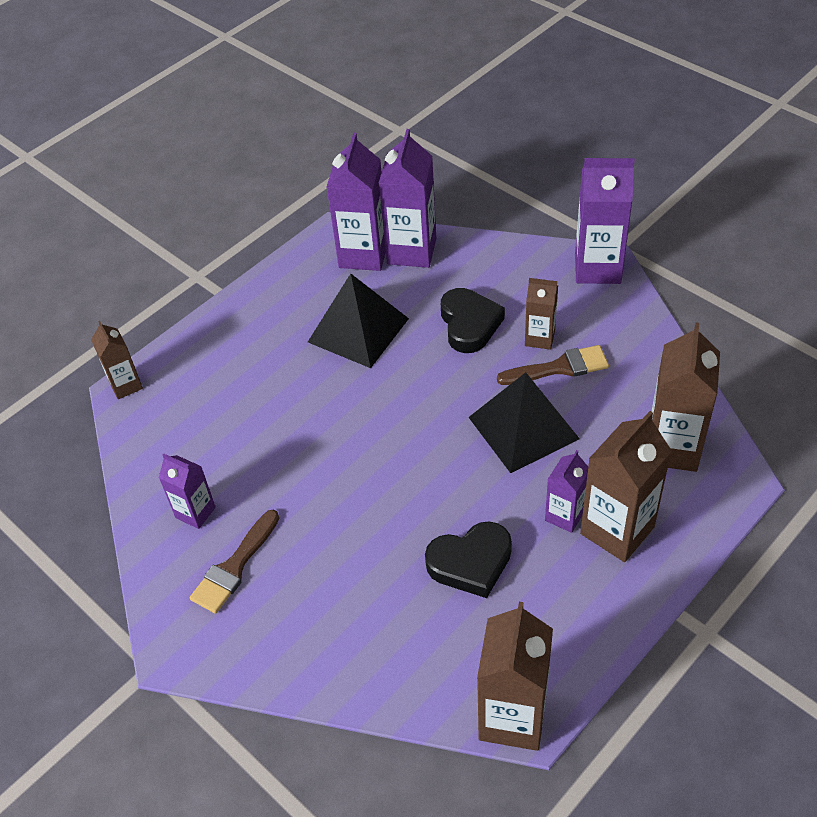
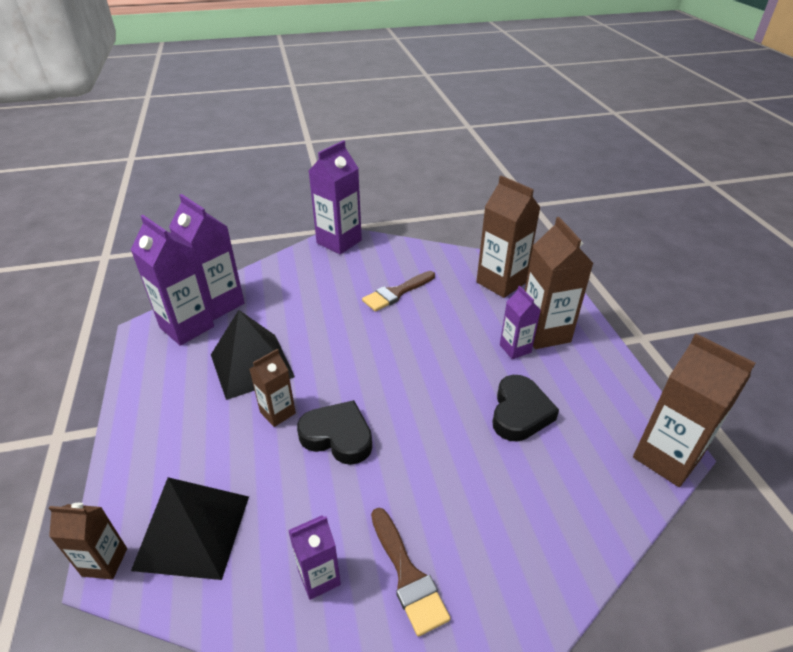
camera: 60 degrees left, 10 degrees down
black heart [441,288,505,353] -> black heart moved to [297,400,372,465]
black pyramid [468,372,580,473] -> black pyramid moved to [131,477,249,580]
brown brush [497,345,609,385] -> brown brush turned 150 degrees counterclockwise [362,271,435,312]
brown carton [525,278,558,350] -> brown carton moved to [250,349,296,427]

